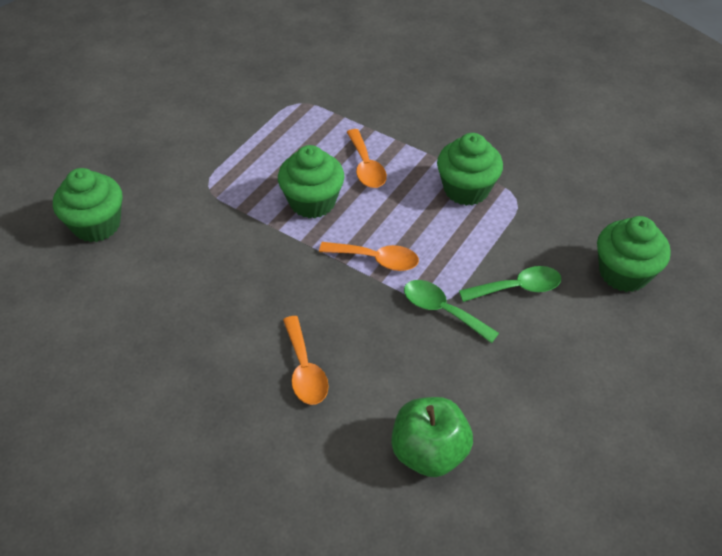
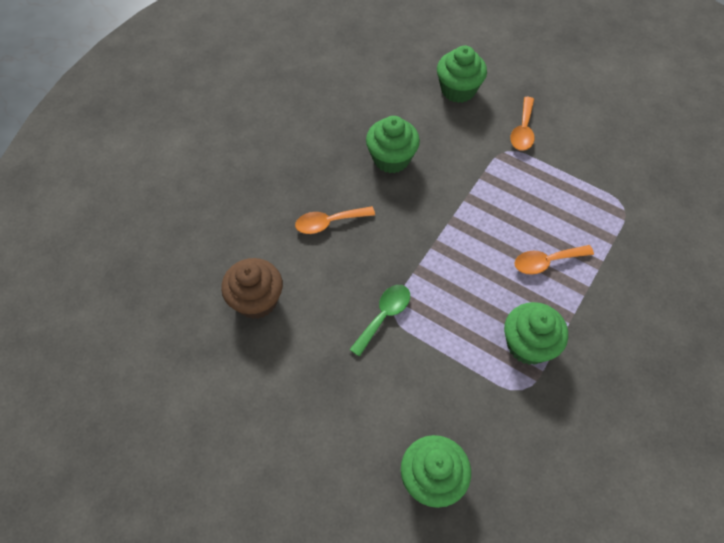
camera: 90 degrees right, 10 degrees up
green cupcake [278,145,344,218] -> green cupcake moved to [366,116,420,173]
orange spoon [319,242,419,271] -> orange spoon moved to [510,97,534,151]
green apple [391,397,473,477] -> brown cupcake [221,258,283,319]
green spoon [459,266,561,302] -> none

